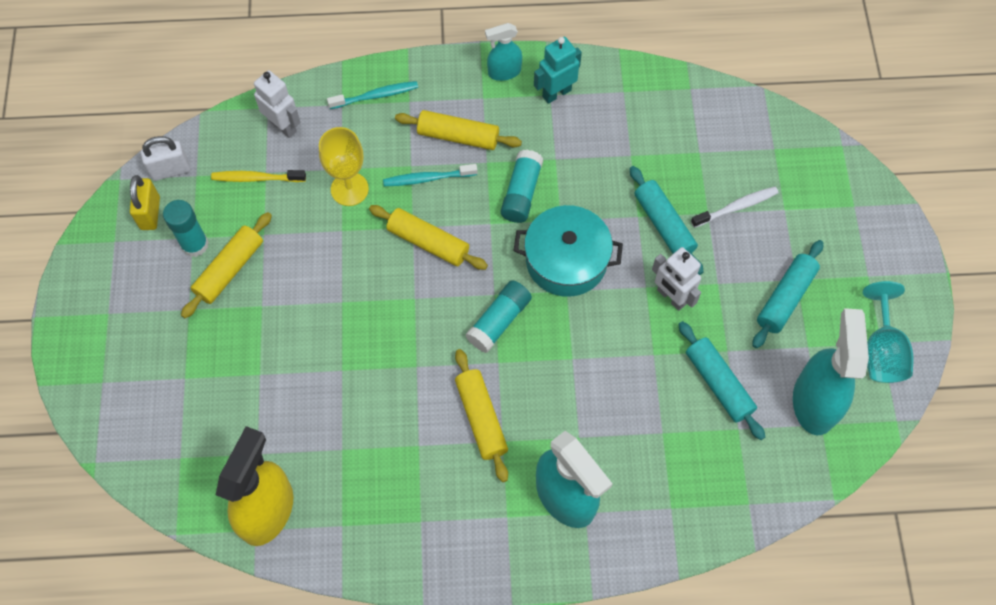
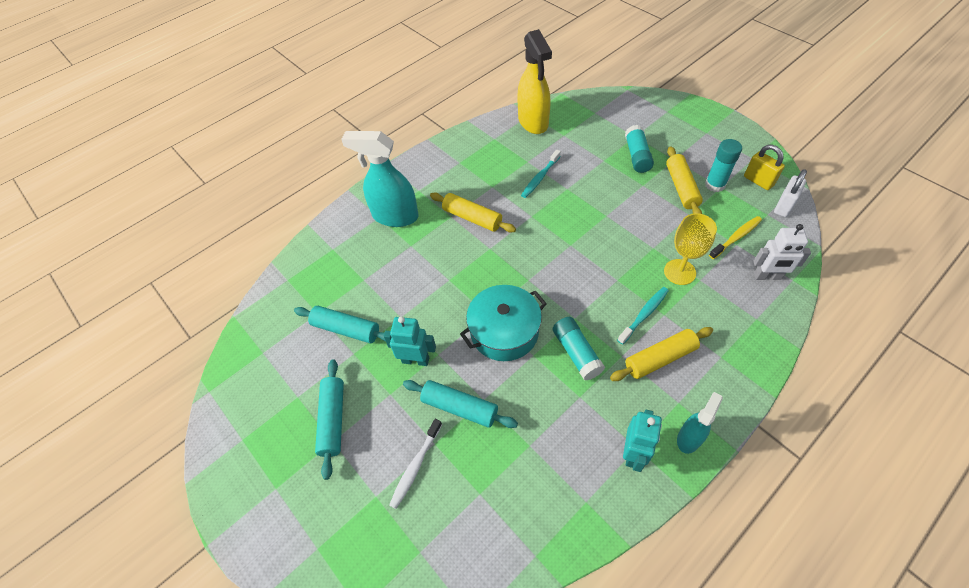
camera: 145 degrees right, 10 degrees down
turquoise toothbrush [327,81,418,109] -> turquoise toothbrush moved to [521,150,561,198]
yellow rolling pin [369,205,488,270] -> none
turquoise glue stick [466,280,532,353] -> turquoise glue stick moved to [625,125,654,173]
white robot [652,247,701,311] -> turquoise robot [384,316,436,366]
turquoise spray bottle [793,308,869,435] -> none
turquoise goblet [863,281,914,383] -> none

